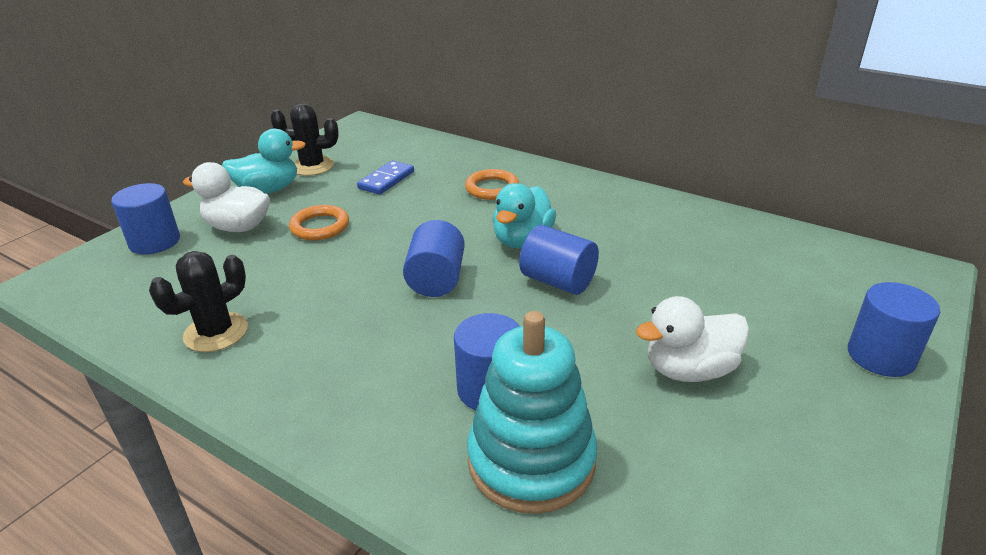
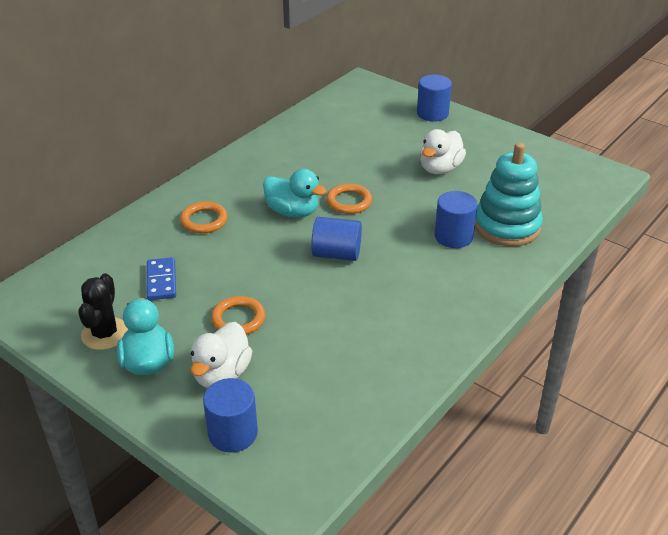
camera: 85 degrees left, 5 degrees up
black cactus [149,251,248,352] -> none
blue domino [357,160,414,195] -> blue domino turned 45 degrees clockwise [147,257,176,300]
blue cylinder [519,225,599,295] -> orange ring [326,184,372,214]
white duck [636,296,750,382] -> white duck turned 45 degrees clockwise [420,129,466,174]

